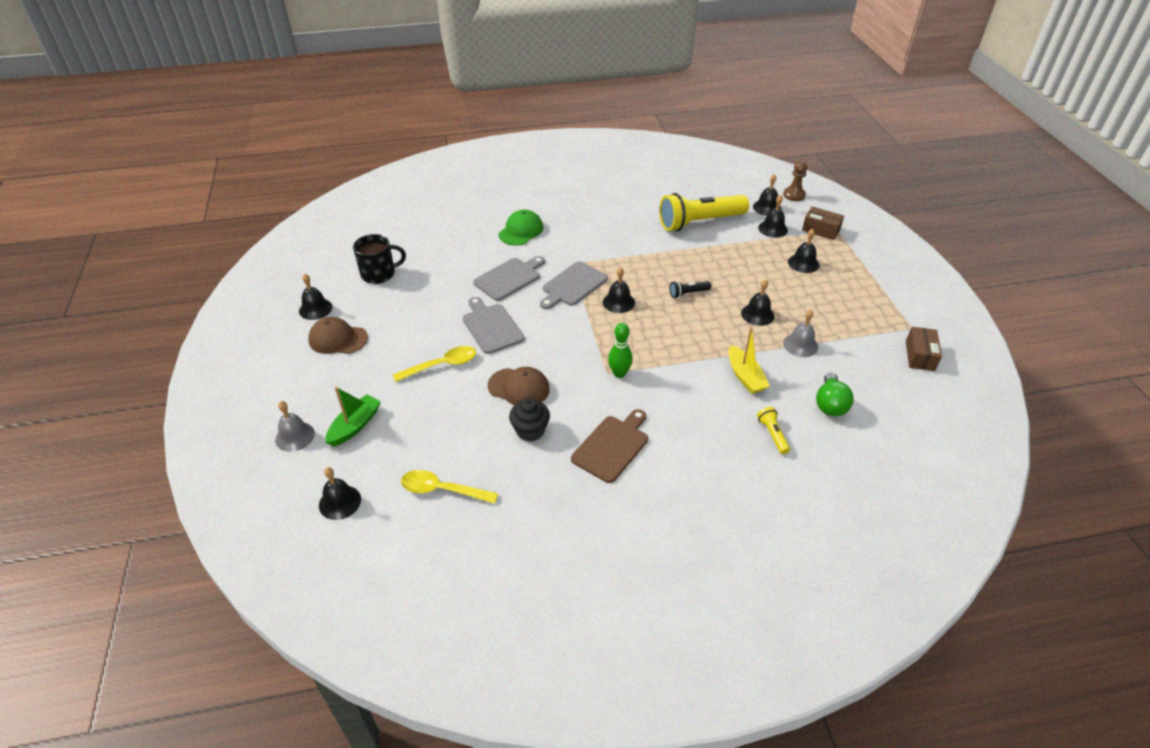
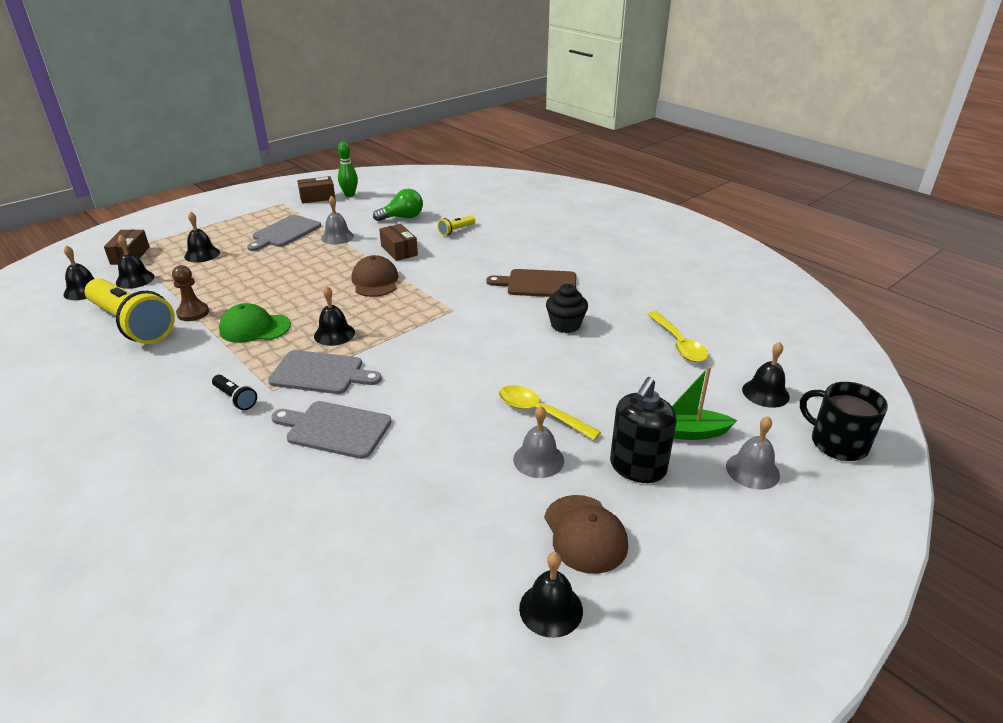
camera: 120 degrees left, 10 degrees down
black mug [353,234,406,284] -> black mug moved to [800,382,888,461]
grey cutting board [463,297,525,354] -> grey cutting board moved to [247,215,321,251]
brown cap [488,367,550,405] -> brown cap moved to [352,255,398,297]
green cap [499,210,543,245] -> green cap moved to [219,303,291,343]
green bowling pin [608,323,633,378] -> green bowling pin moved to [338,142,358,197]
black flashlight [670,281,711,298] -> black flashlight moved to [212,375,257,410]
yellow boat [729,328,770,394] -> brown box [379,224,418,261]
black bell [741,279,775,326] -> none
brown pawn [783,161,807,201] -> brown pawn moved to [172,265,209,321]
none -> grey bell [513,406,564,478]
none -> black soap dispenser [610,377,677,483]

